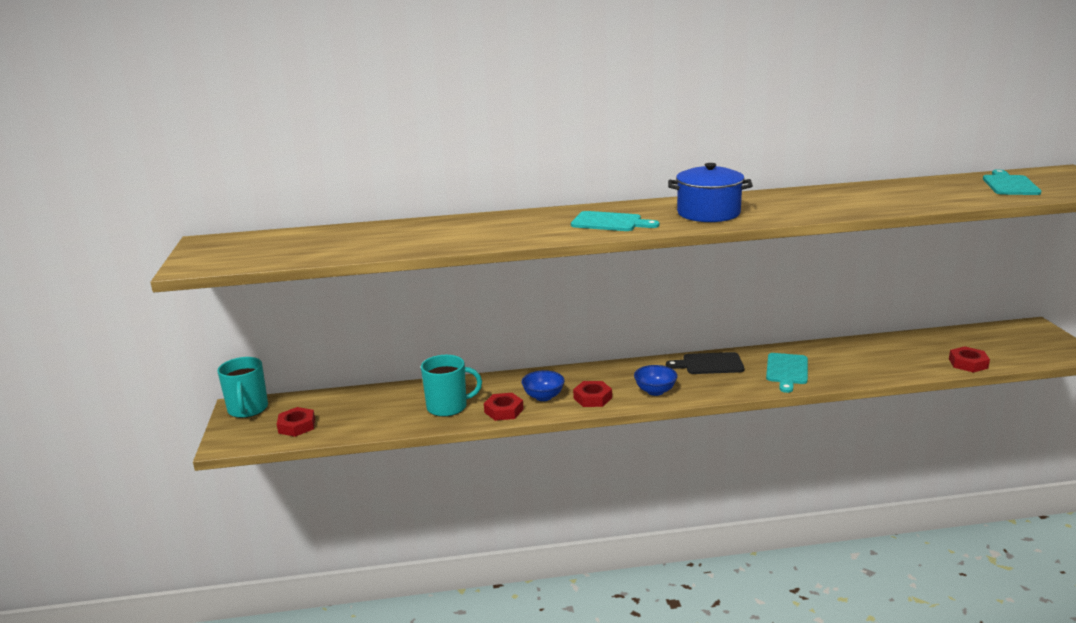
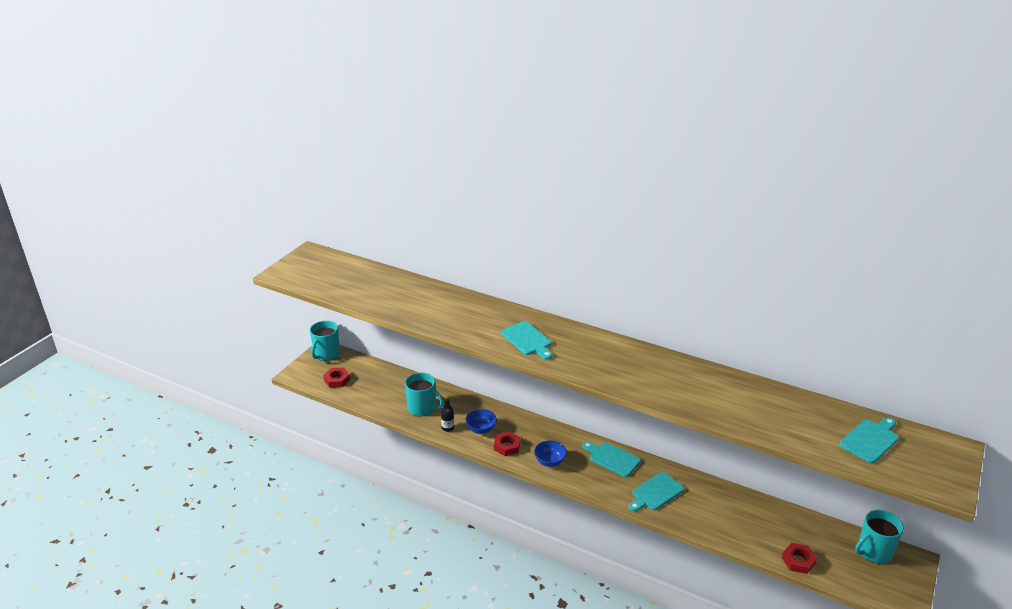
camera: 35 degrees right, 10 degrees up
red nut [484,393,524,421] -> black bottle [441,394,454,432]
black cutting board [666,352,744,374] -> turquoise cutting board [582,442,641,477]
blue pot [668,163,753,222] -> none
none -> turquoise mug [855,510,904,564]

